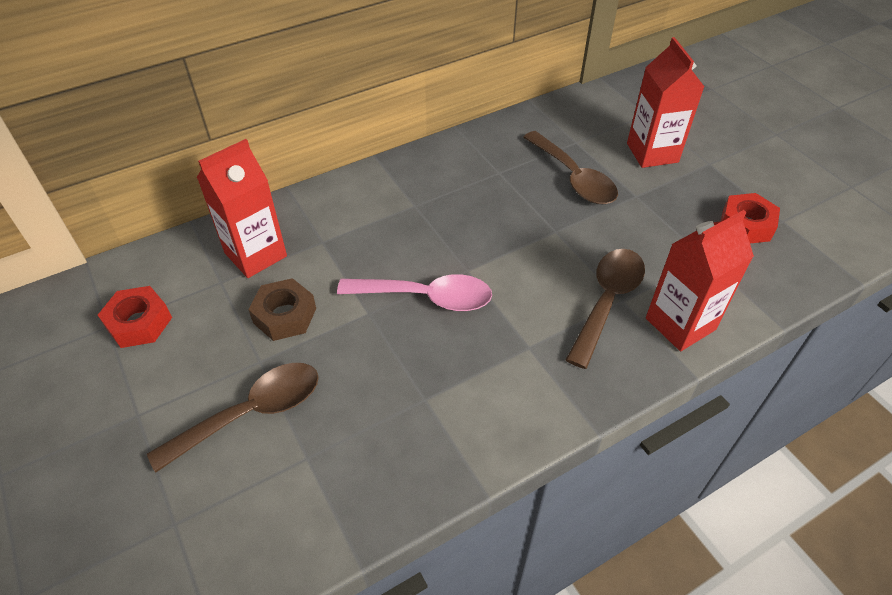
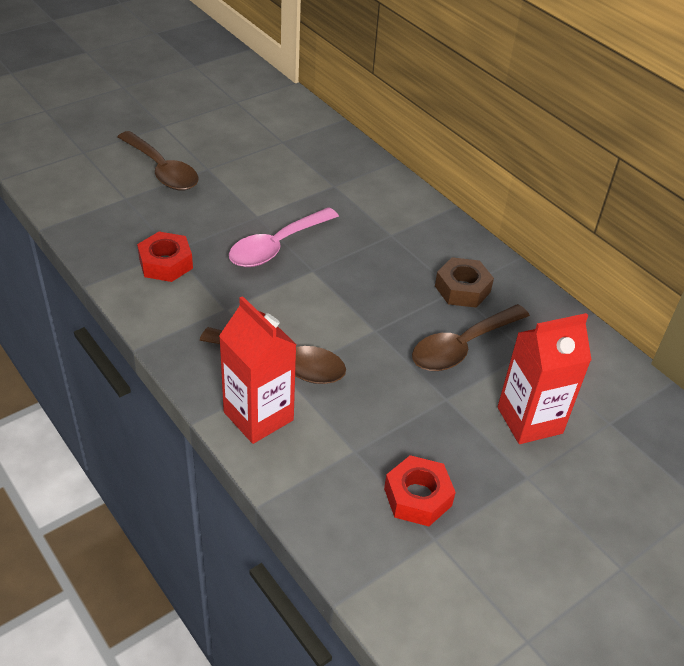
camera: 80 degrees right, 5 degrees down
red nut [98,286,172,348] -> red nut moved to [137,232,193,282]
red carton [197,139,287,278] -> none
brown nut [248,278,316,341] -> brown nut moved to [435,257,494,308]
pink spoon [337,274,492,311] -> pink spoon turned 45 degrees clockwise [229,207,339,267]

